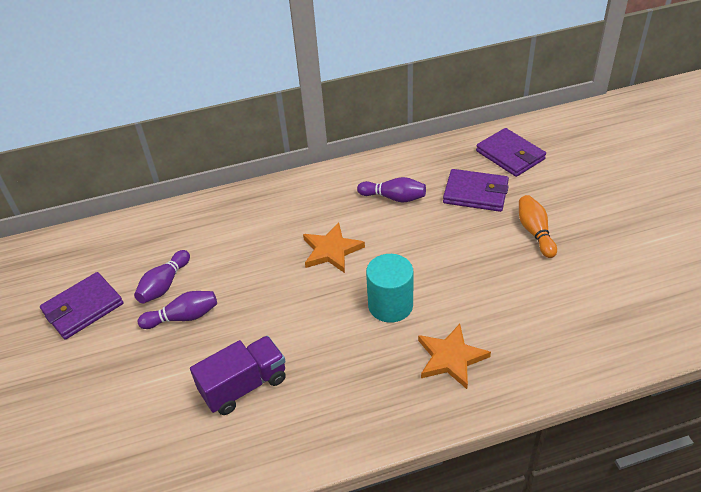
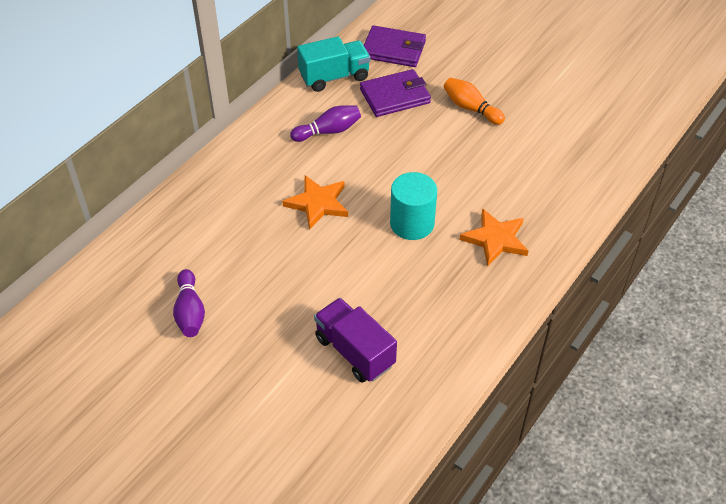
camera: 40 degrees left, 5 degrees up
purple wallet [40,272,123,340] -> none
purple bowling pin [138,291,217,329] -> none
purple truck [190,336,286,415] -> purple truck turned 60 degrees counterclockwise [314,298,397,383]
none -> turquoise truck [297,36,370,92]

